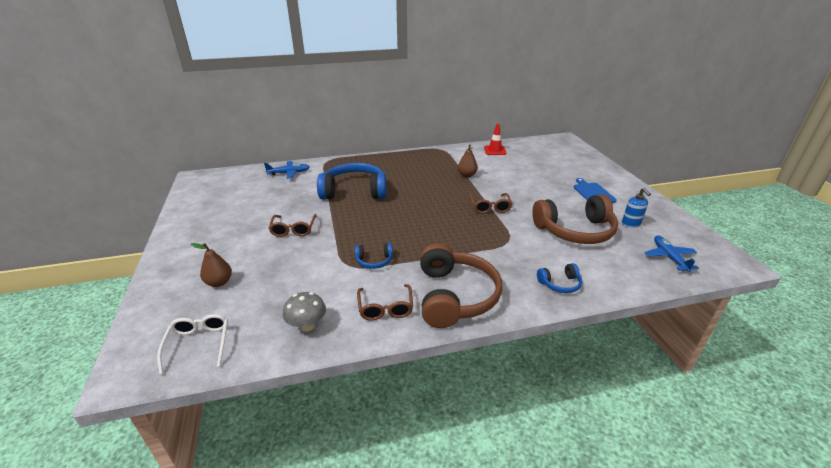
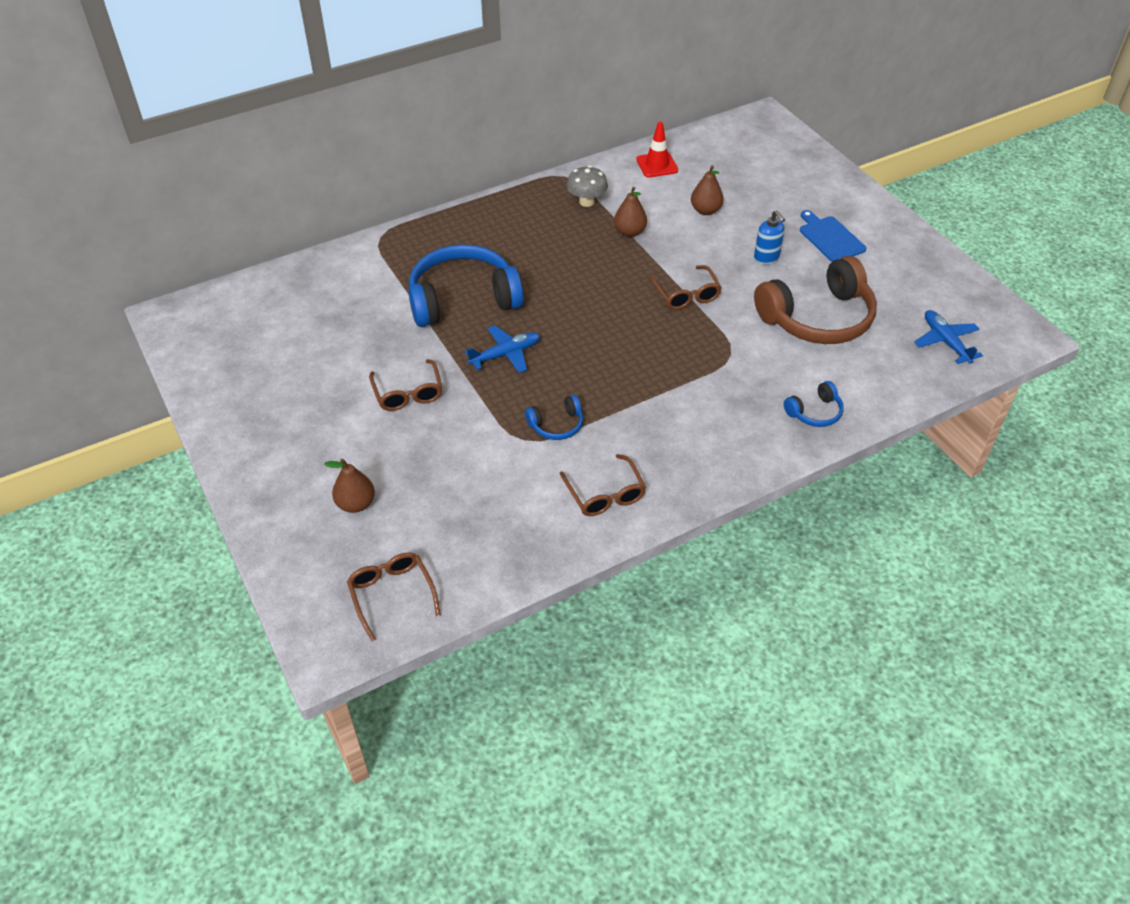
camera: 15 degrees left, 15 degrees up
white glasses [157,314,228,375] -> brown glasses [347,552,441,641]
blue plane [264,161,309,179] -> blue plane moved to [465,325,540,373]
grey mushroom [283,292,326,332] -> grey mushroom moved to [566,166,608,207]
brown headphones [420,243,502,328] -> none
blue soap dispenser [622,188,651,228] -> blue soap dispenser moved to [754,210,785,265]
none -> brown pear [691,165,723,215]

